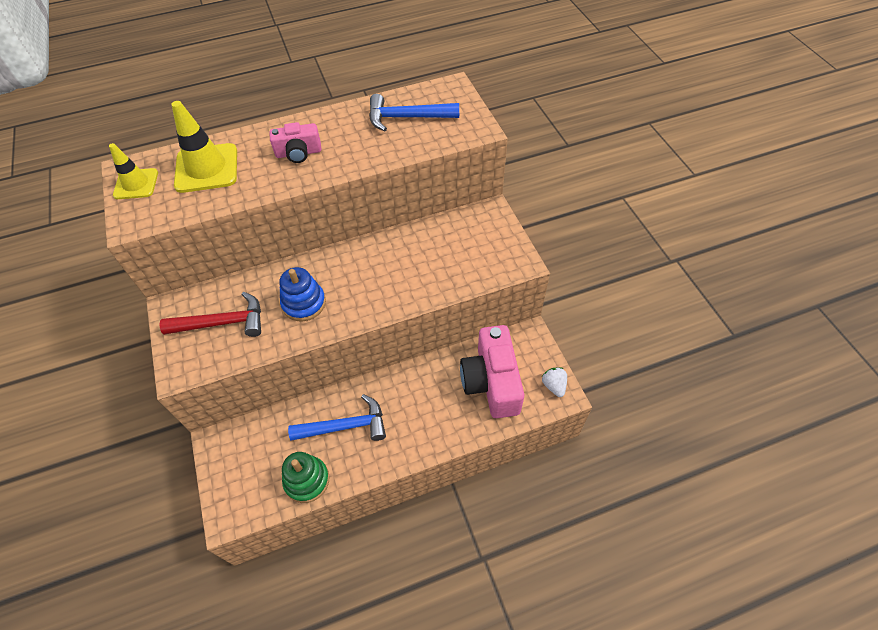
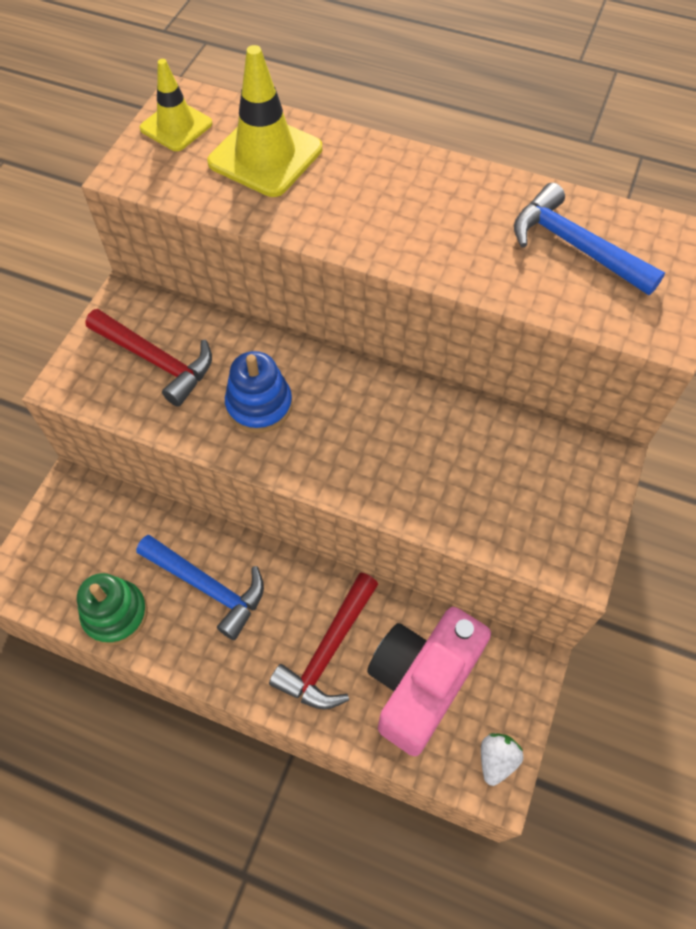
camera: 40 degrees right, 5 degrees up
pink camera [270,122,321,163] -> none
none -> red hammer [269,573,378,709]

